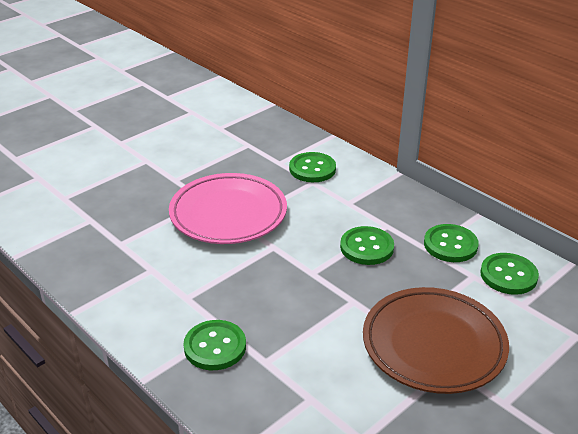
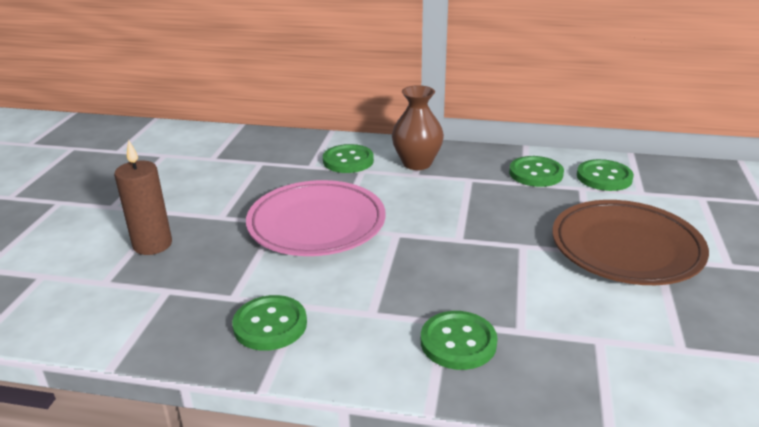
camera: 35 degrees left, 5 degrees down
green button [340,226,394,265] -> green button moved to [232,295,307,351]
none -> brown candle [114,140,172,255]
none -> brown vase [392,85,444,170]

